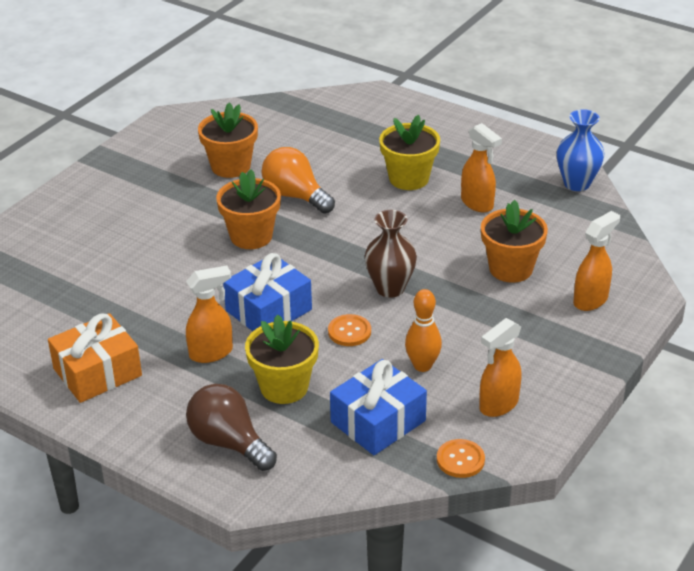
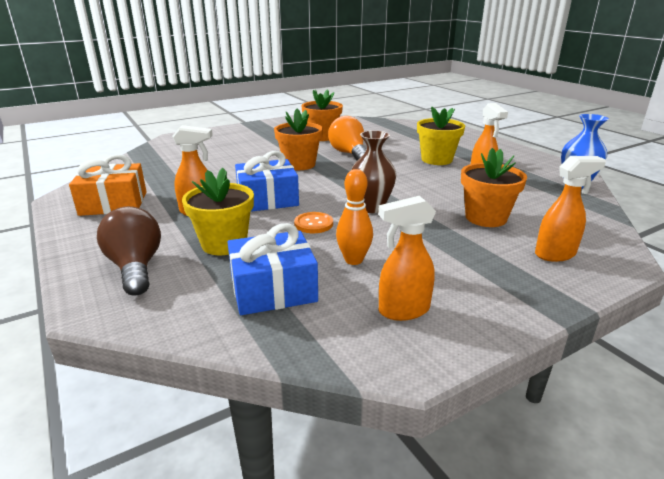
camera: 25 degrees right, 10 degrees down
orange button [437,439,485,478] -> none

